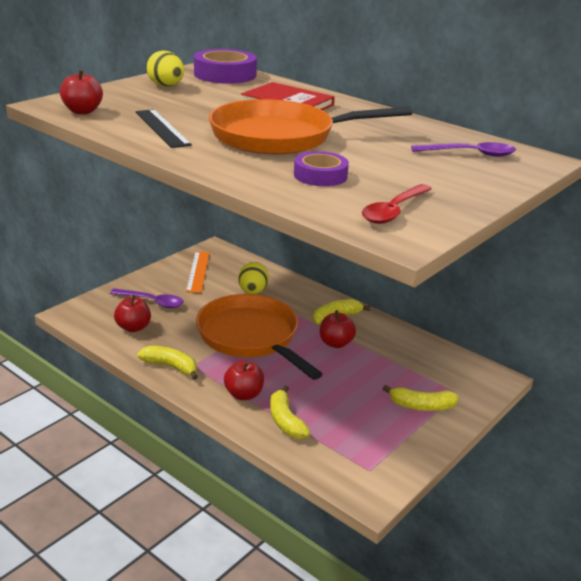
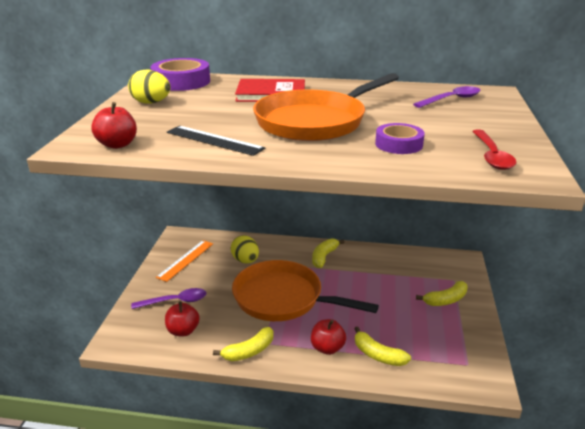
camera: 30 degrees left, 0 degrees up
yellow banana [137,346,198,380] -> yellow banana turned 150 degrees clockwise [213,327,274,361]
orange ruler [186,251,210,293] -> orange ruler turned 60 degrees clockwise [156,240,213,282]
red apple [320,310,356,348] -> none

